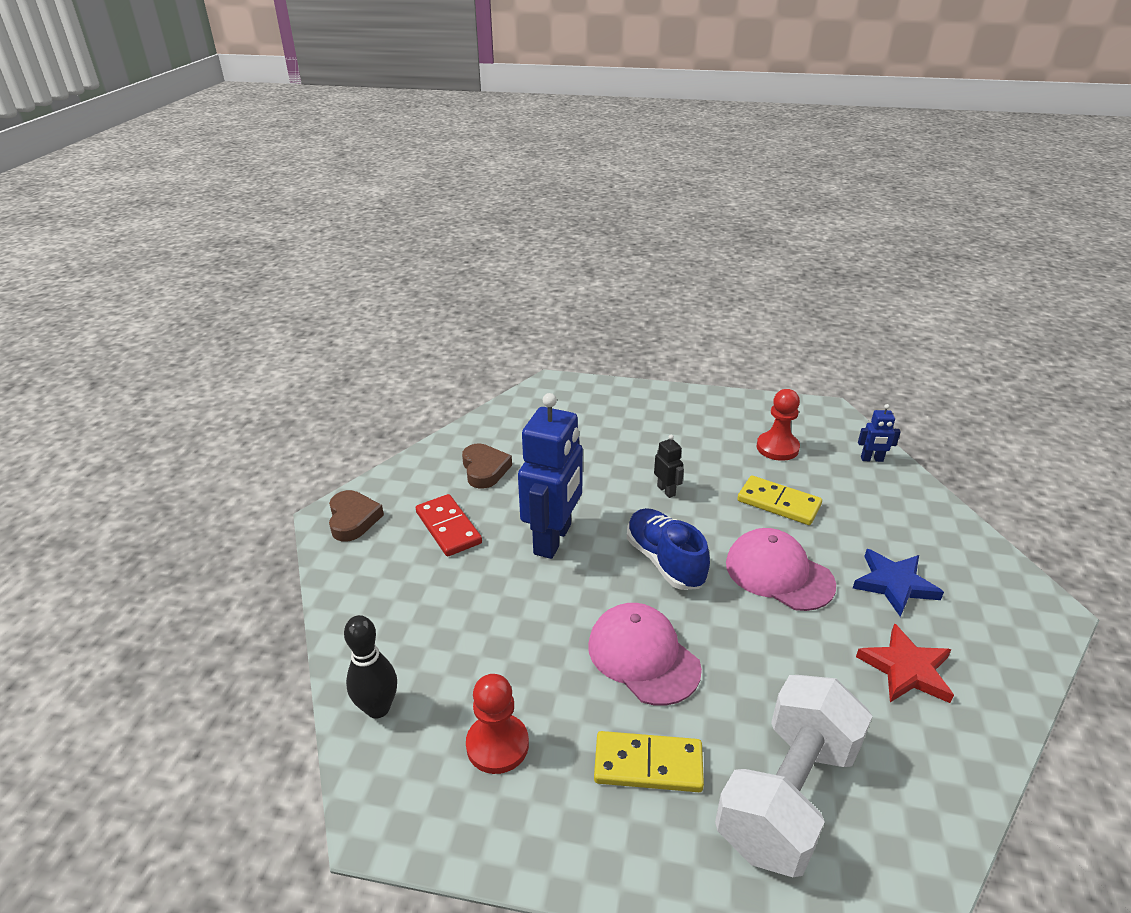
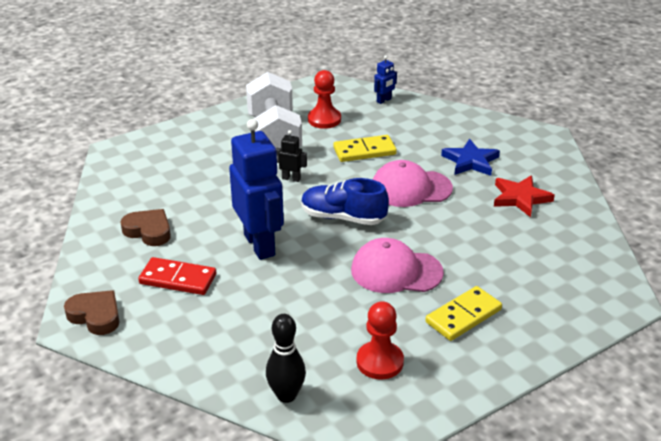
camera: 45 degrees left, 0 degrees up
white dumbbell [715,675,873,877] -> white dumbbell moved to [246,72,302,148]

